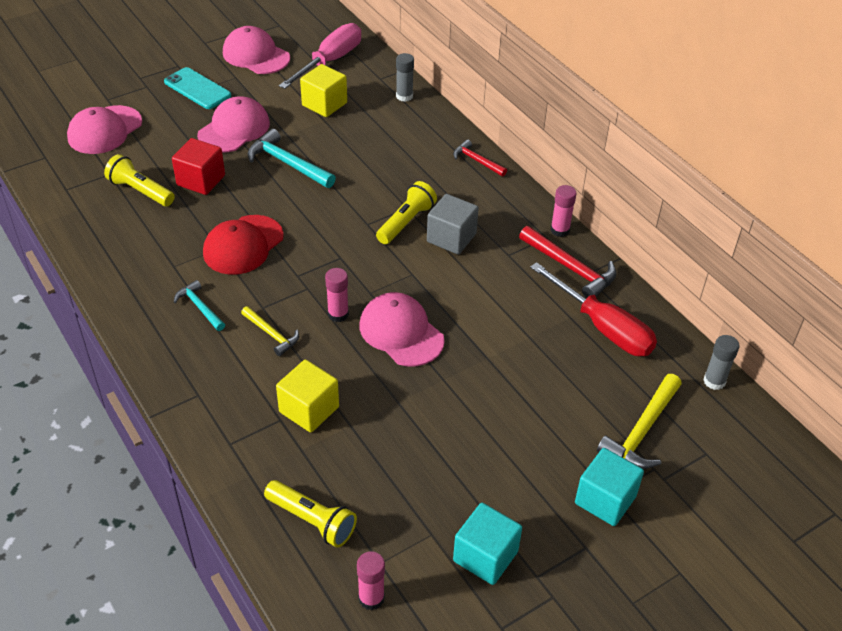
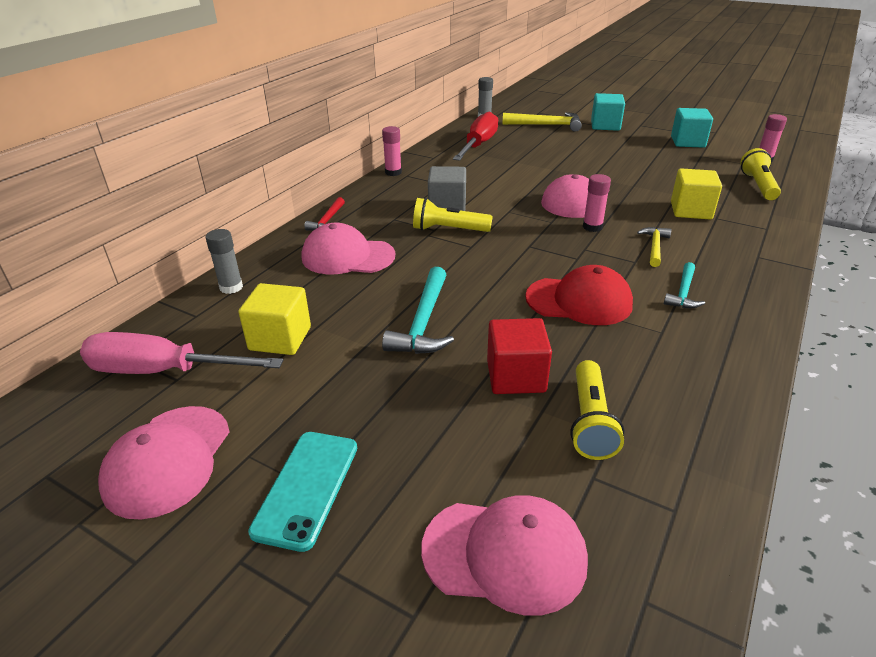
camera: 115 degrees left, 10 degrees down
pink cap [197,96,270,152] -> pink cap moved to [302,223,395,274]
red hammer [519,226,617,299] -> none

